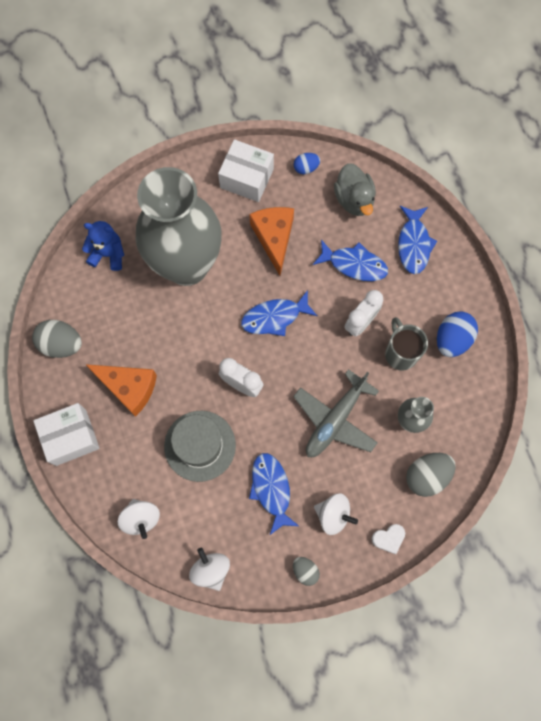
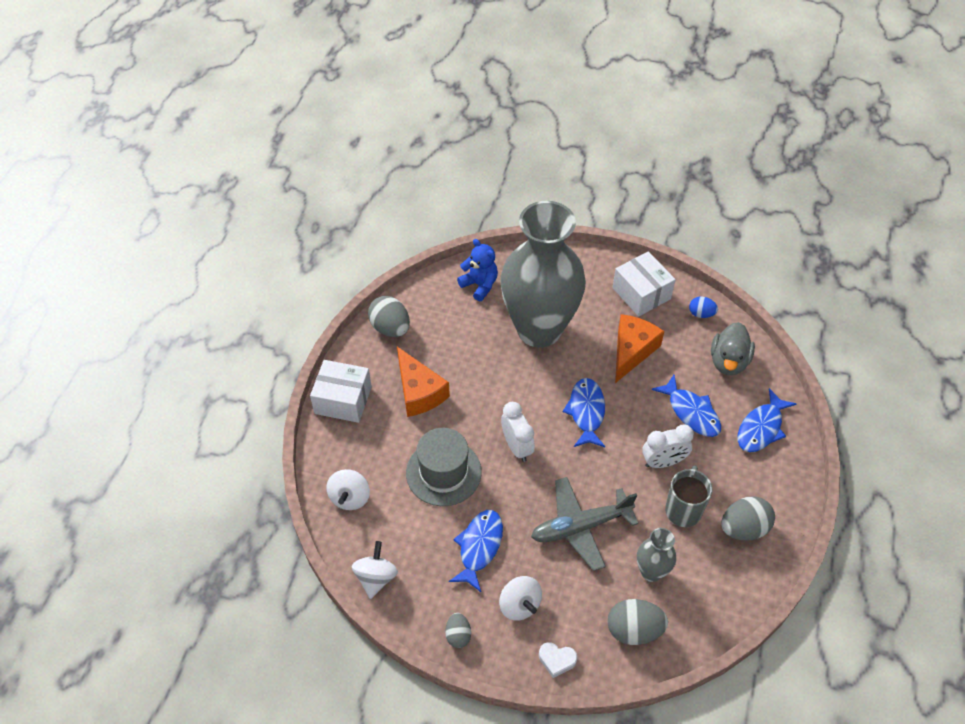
camera: 35 degrees right, 20 degrees down
blue fish [241,290,317,336] -> blue fish turned 75 degrees clockwise [563,378,605,447]
blue egg [437,311,478,357] -> grey egg [721,497,775,541]

